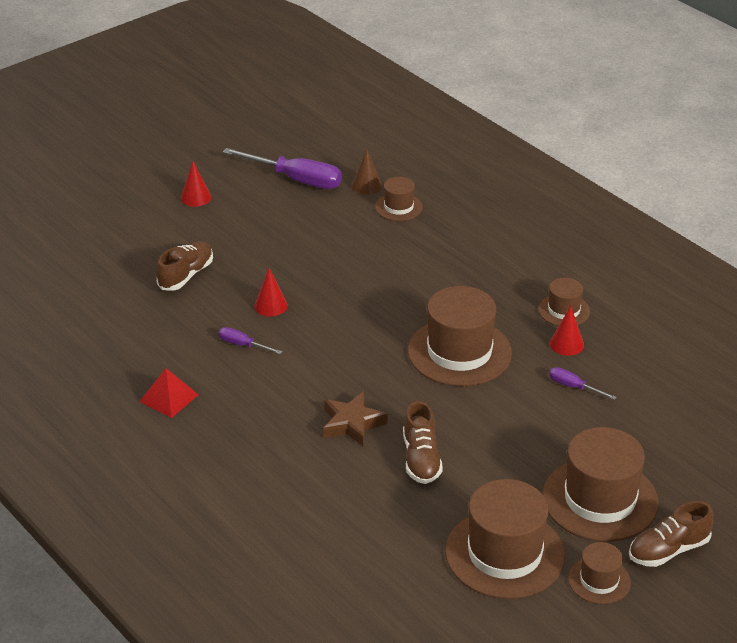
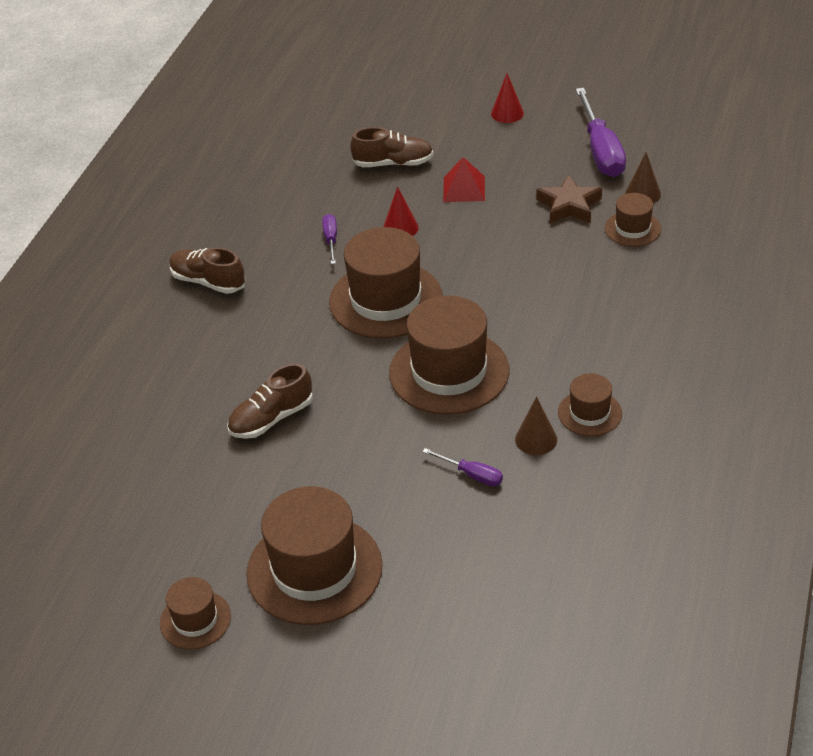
camera: 60 degrees right, 5 degrees up
red pyramid [139,368,199,418] -> red pyramid moved to [443,157,485,202]
brown star [323,392,388,446] -> brown star moved to [536,175,602,223]
brown hat [445,479,565,599] -> brown hat moved to [329,227,443,338]
purple screwdriver [549,367,617,400] -> purple screwdriver turned 120 degrees clockwise [422,448,503,486]
red cone [550,306,584,356] -> brown cone [515,397,557,455]
brown shoe [629,501,714,567] -> brown shoe moved to [169,247,245,294]

